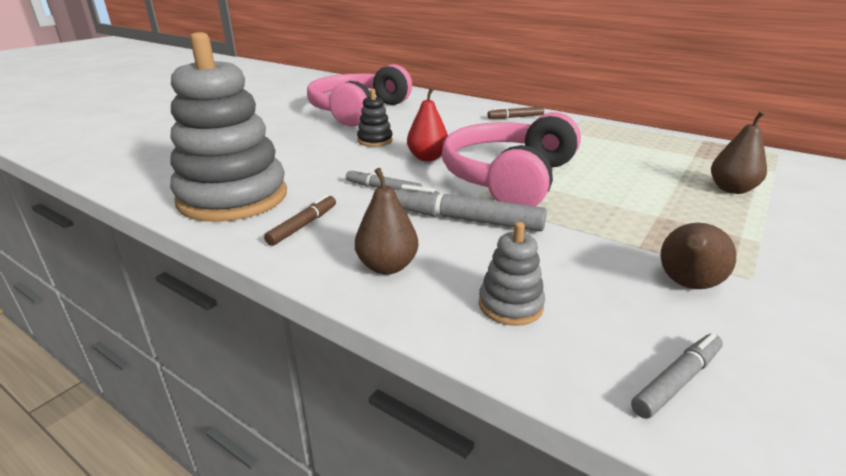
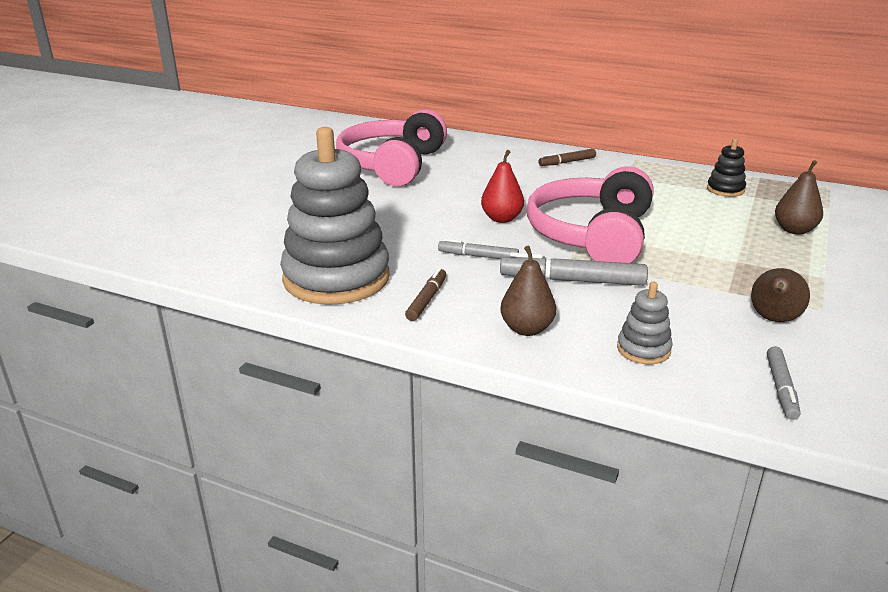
camera: 10 degrees left, 0 degrees up
black stacking toy [357,89,393,147] -> black stacking toy moved to [707,138,746,197]
grey marker [631,333,723,419] -> grey marker turned 150 degrees clockwise [767,346,801,420]

